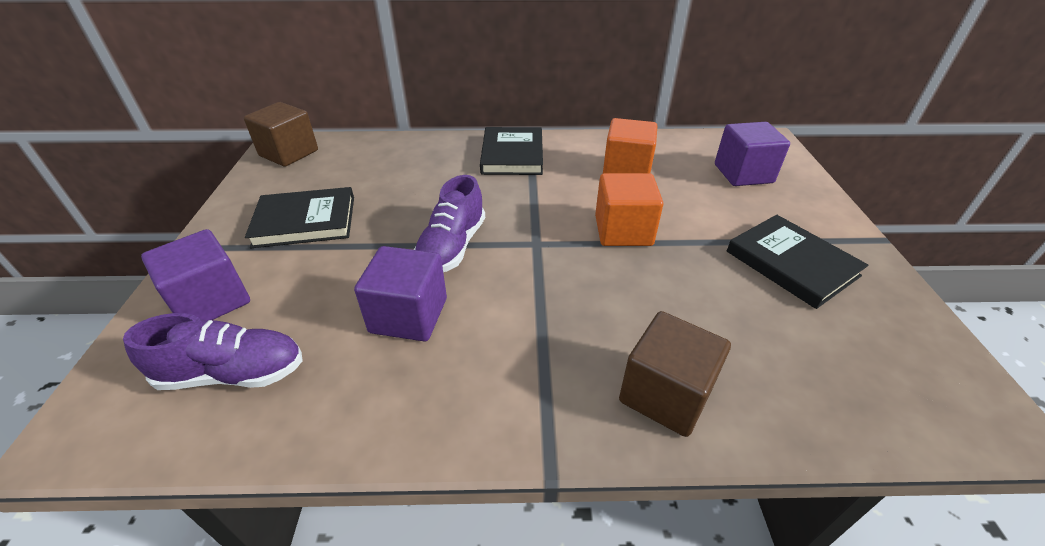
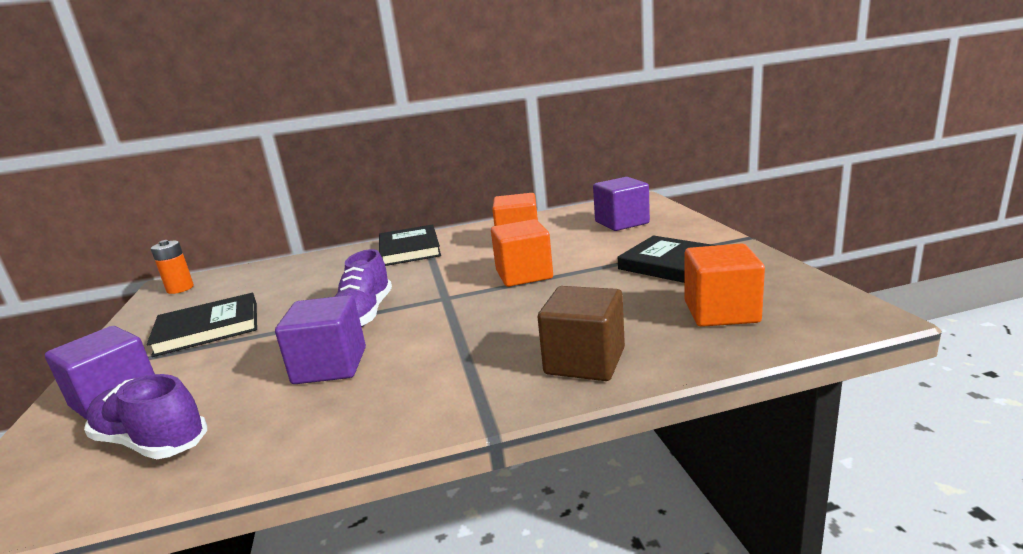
camera: 10 degrees left, 20 degrees down
purple shoe [123,313,303,390] -> purple shoe turned 135 degrees counterclockwise [84,374,207,459]
brown cube [244,102,318,167] -> orange battery [151,240,194,294]
none -> orange cube [684,243,765,327]

